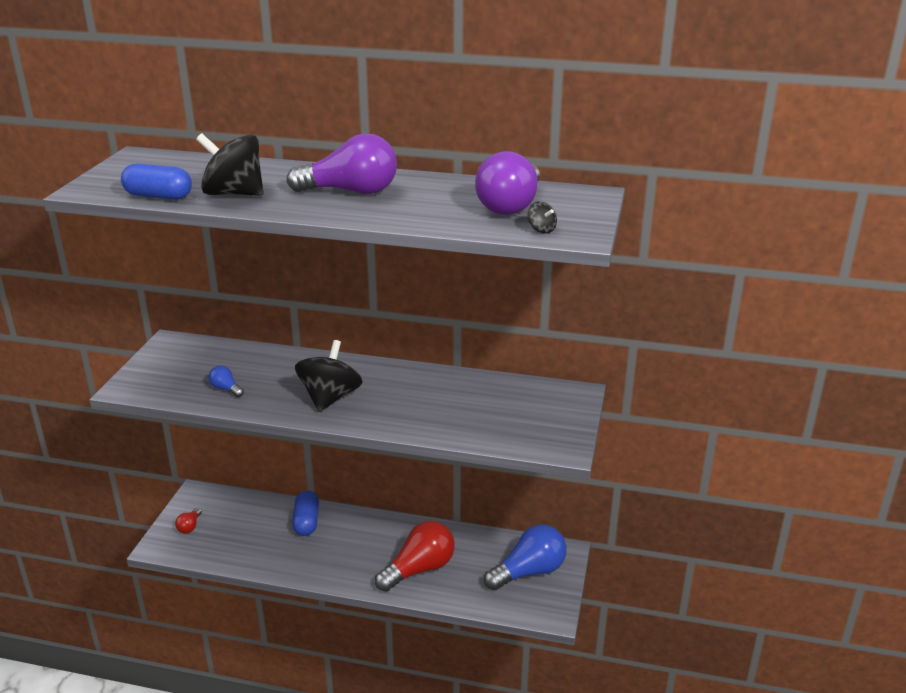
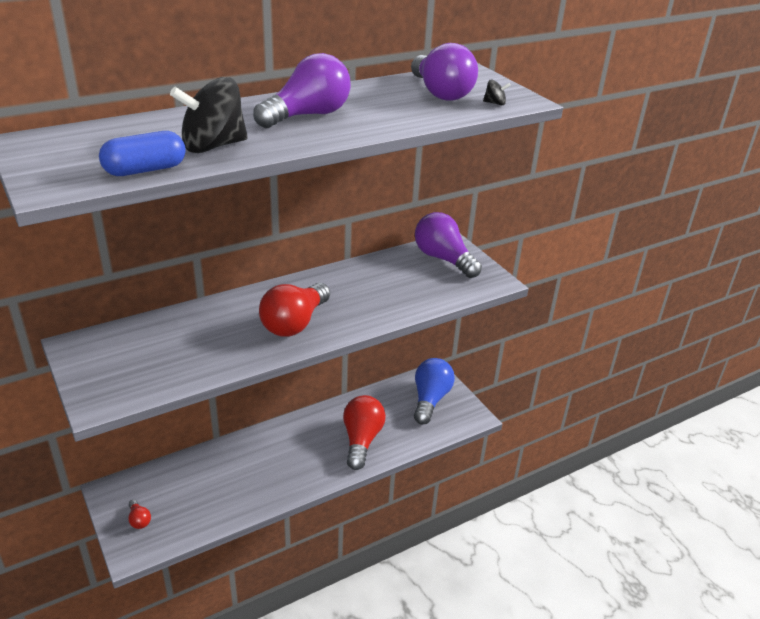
camera: 45 degrees left, 5 degrees up
blue light bulb [209,366,244,397] -> none
blue capsule [292,490,319,536] -> none
black spinning top [295,340,362,412] -> red light bulb [259,283,330,337]
none -> purple light bulb [415,212,482,278]

